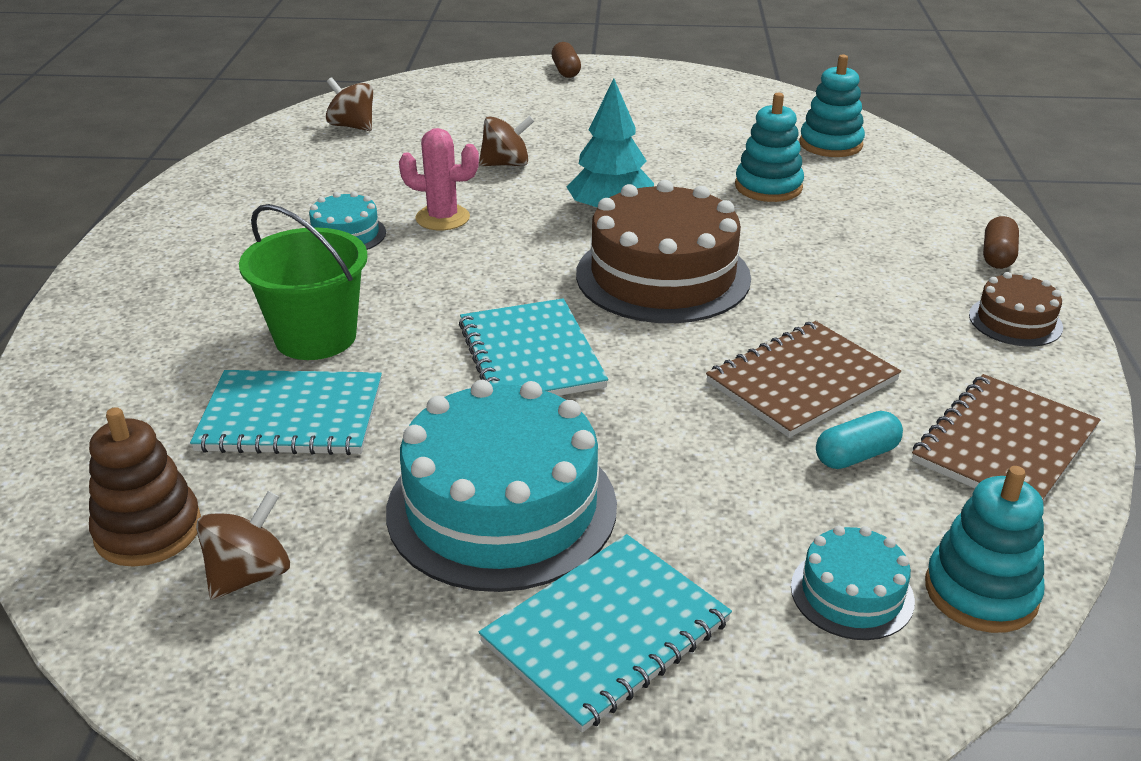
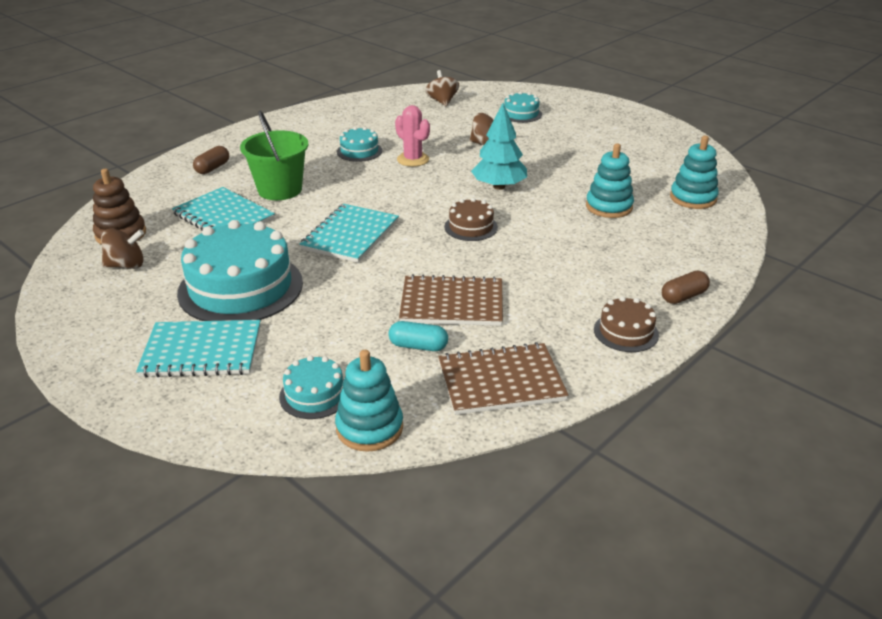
camera: 40 degrees right, 0 degrees up
brown capsule [552,42,581,78] -> brown capsule moved to [193,146,229,174]
brown cake [576,180,751,323] -> brown cake [444,198,498,241], size x0.48
none -> turquoise cake [504,91,542,123]

